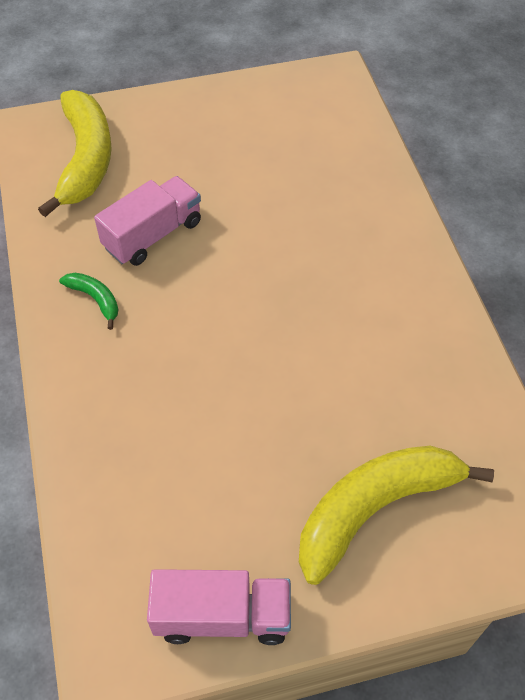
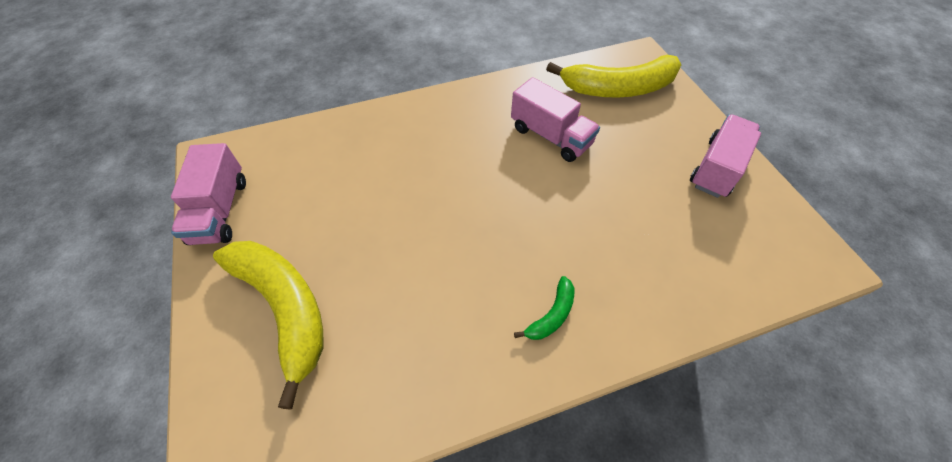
camera: 85 degrees right, 0 degrees up
green banana [59,273,118,330] -> green banana moved to [514,276,574,340]
none -> pink truck [690,115,761,198]

